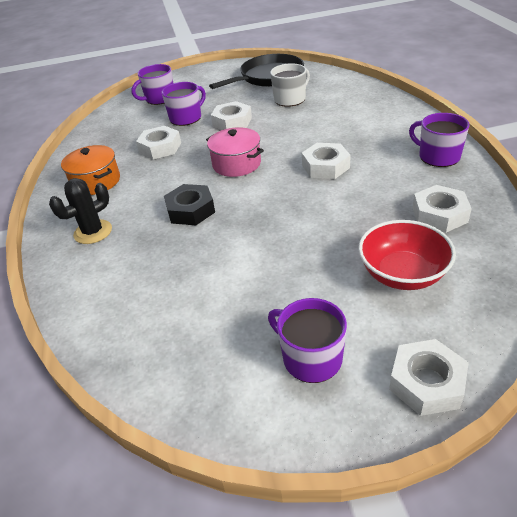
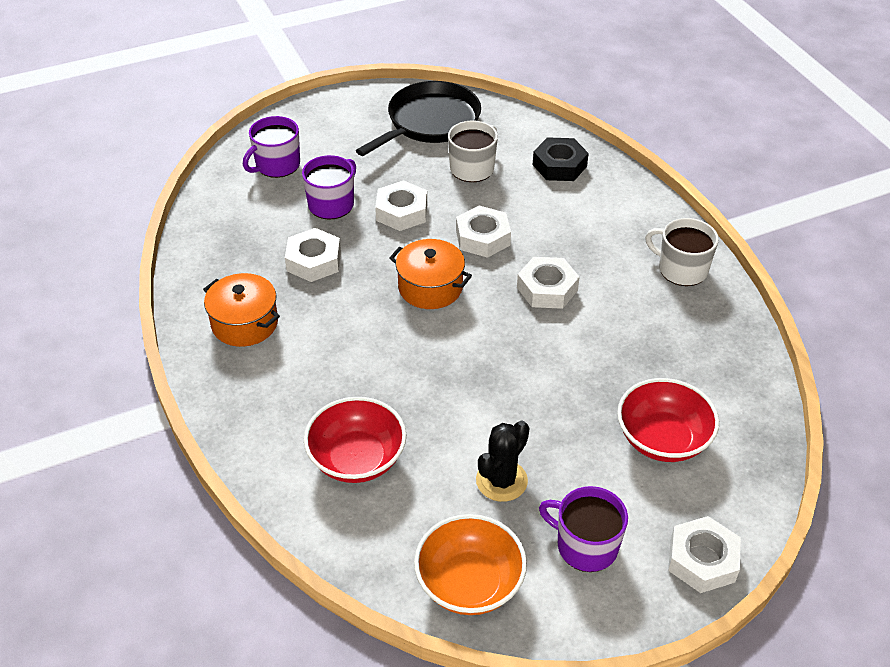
camera: 15 degrees left, 5 degrees up
black cactus [49,178,112,244] -> black cactus moved to [476,421,529,502]
black nut [164,184,215,225] -> black nut moved to [533,137,589,181]
pink pot [206,127,264,177] -> orange pot [390,239,472,309]
purple mug [409,113,470,167] -> white mug [645,218,719,286]
white nut [413,185,472,233] -> white nut moved to [456,206,511,258]
none -> red bowl [304,397,407,483]
none -> orange bowl [414,514,527,615]

